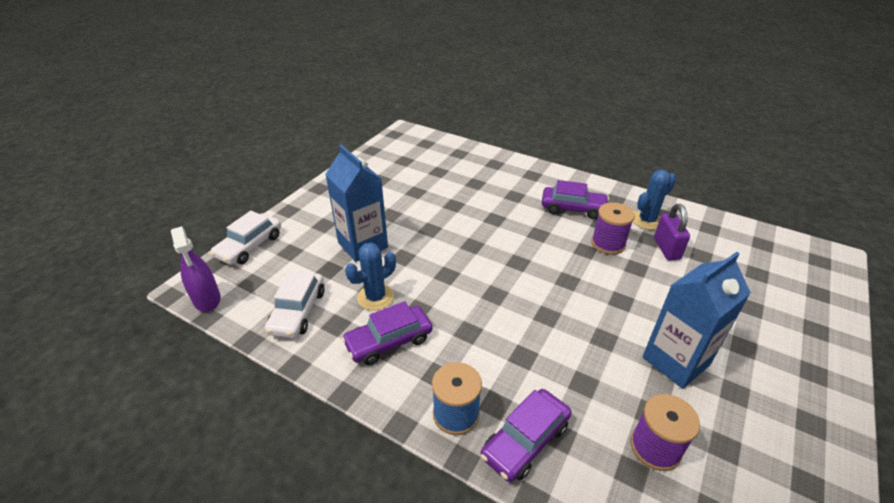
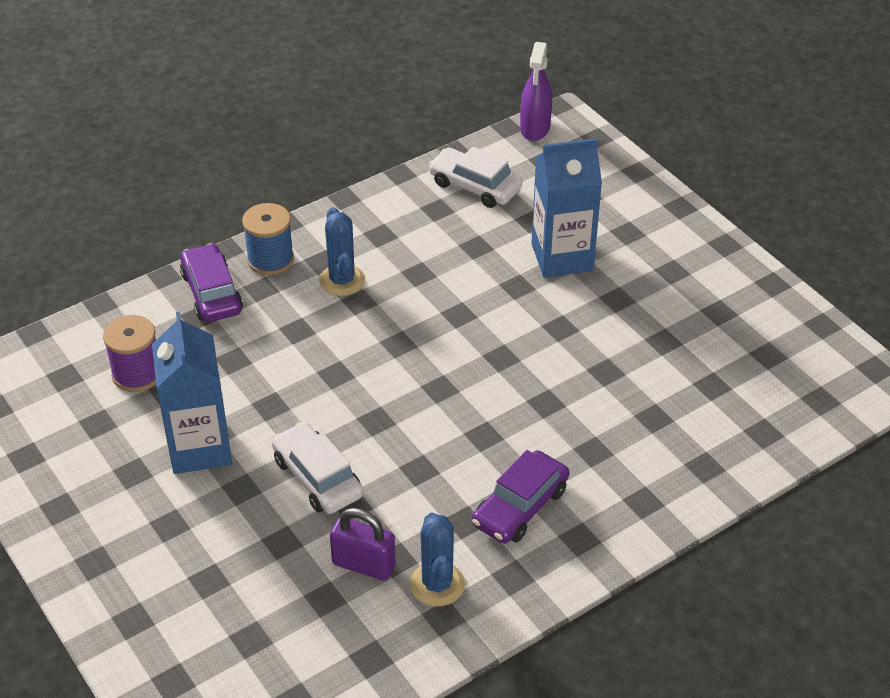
camera: 115 degrees right, 5 degrees up
purple spray bottle [171,226,221,312] -> purple spray bottle turned 75 degrees counterclockwise [520,42,552,141]
white car [210,211,281,265] -> white car moved to [272,422,363,514]
purple car [342,301,433,365] -> none
blue cactus [345,242,396,311] -> blue cactus moved to [319,207,365,296]
purple spool [591,202,635,255] -> none

